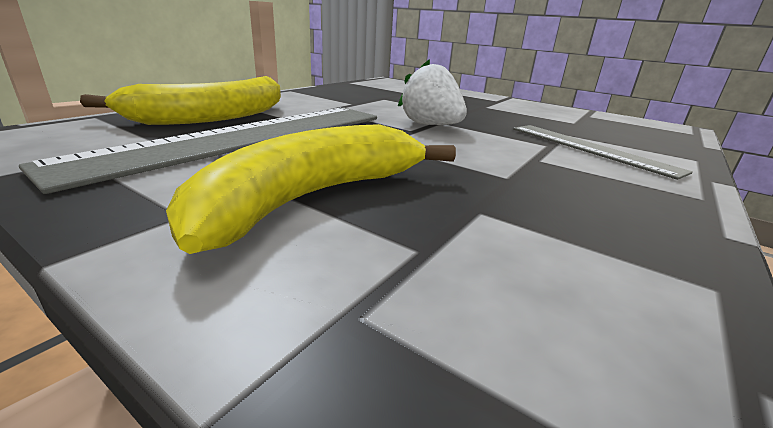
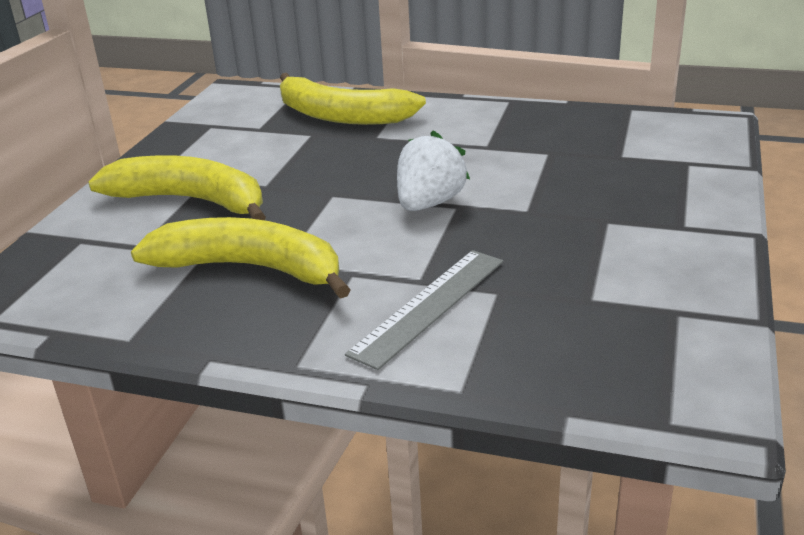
camera: 75 degrees right, 5 degrees up
grey ruler [19,107,377,194] -> none
none -> yellow banana [131,217,351,299]

